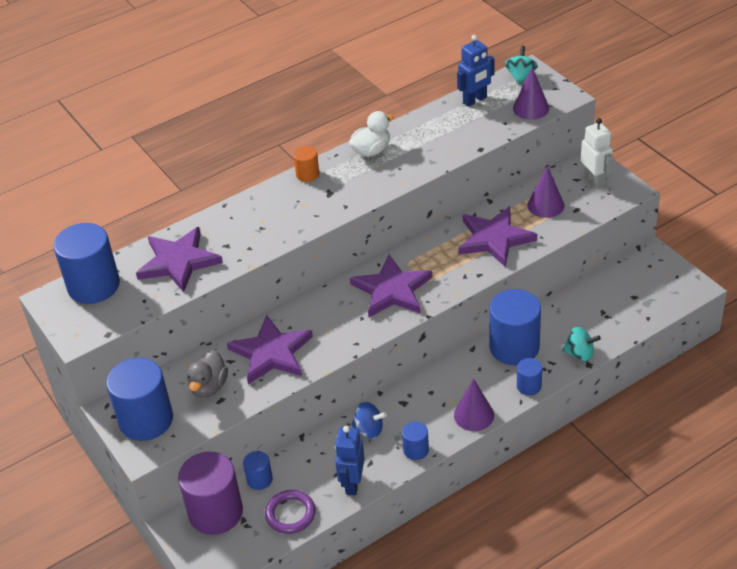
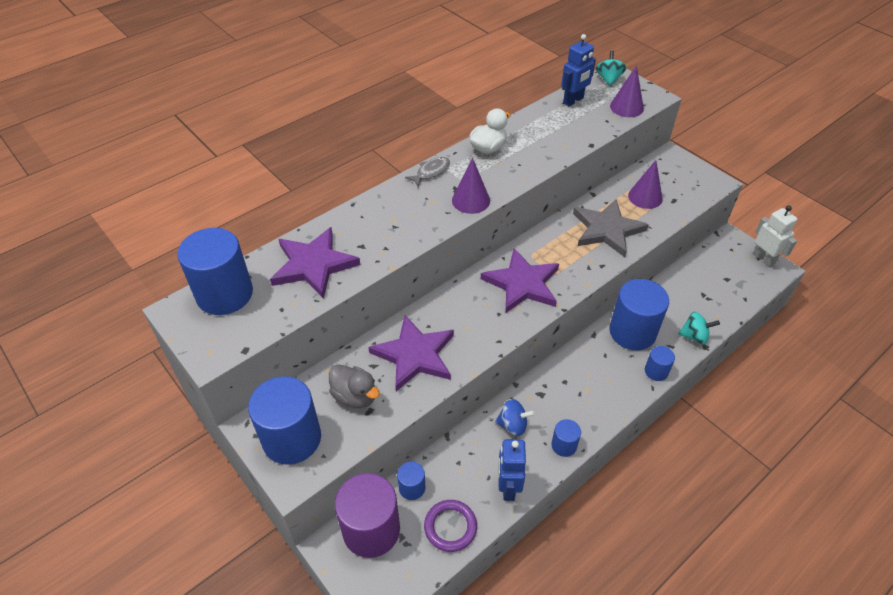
camera: 10 degrees left, 5 degrees up
grey duck [187,350,228,398] -> grey duck turned 60 degrees counterclockwise [329,364,380,408]
orange cylinder [293,146,319,182] -> grey fish [405,157,450,187]
purple cone [454,378,494,431] -> purple cone moved to [452,158,490,214]
purple star [458,206,537,267] -> grey star [573,199,649,257]
white robot [581,118,613,189] -> white robot moved to [753,206,797,267]

